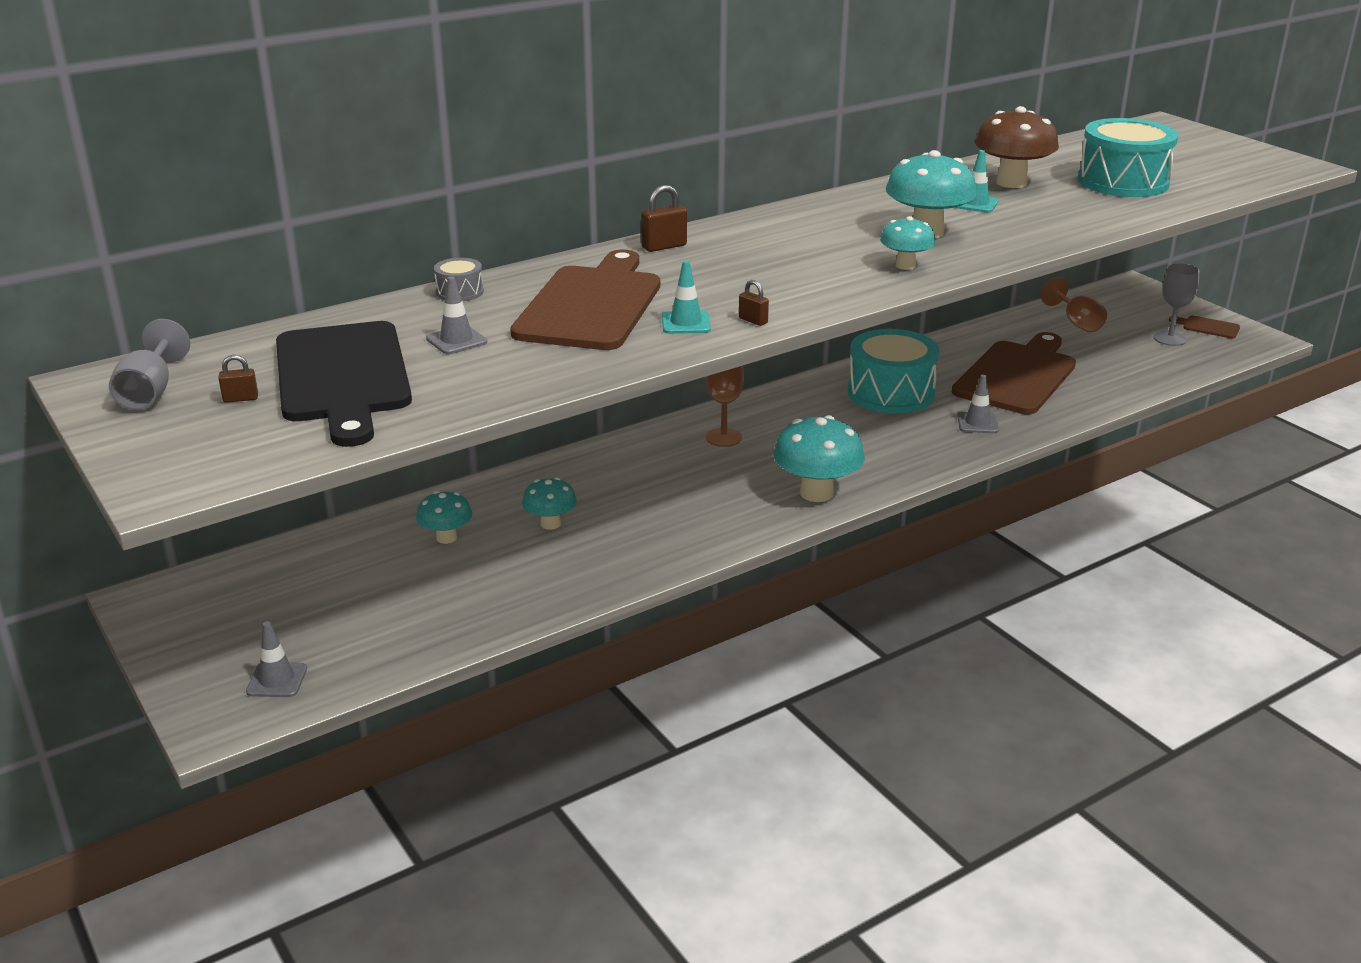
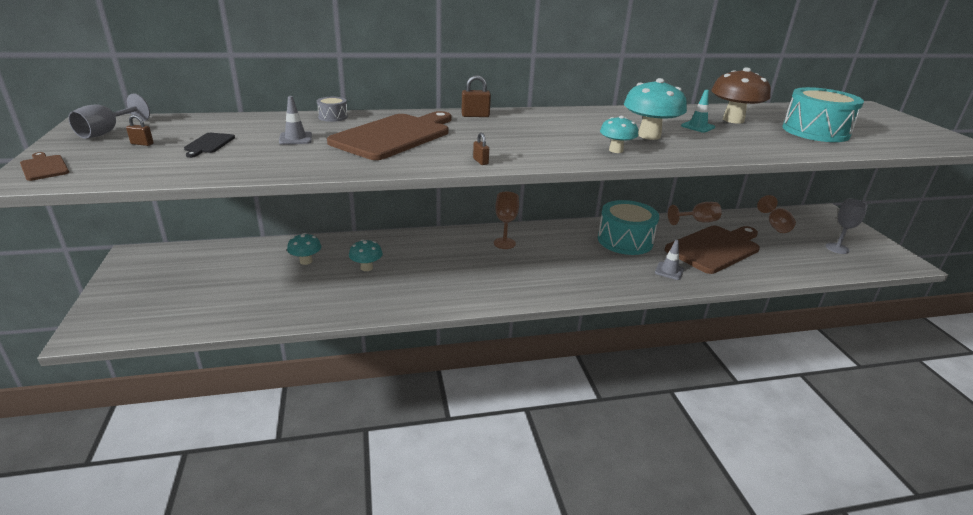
camera: 20 degrees right, 0 degrees up
grey traffic cone [246,621,307,697] -> none
black cutting board [276,321,412,447] -> black cutting board [184,133,235,158], size x0.40
turquoise traffic cone [662,260,711,334] -> none
turquoise mushroom [773,415,865,502] -> none
brown cutting board [1169,315,1240,339] -> brown cutting board moved to [20,152,69,181]
none -> brown goblet [668,202,722,225]

